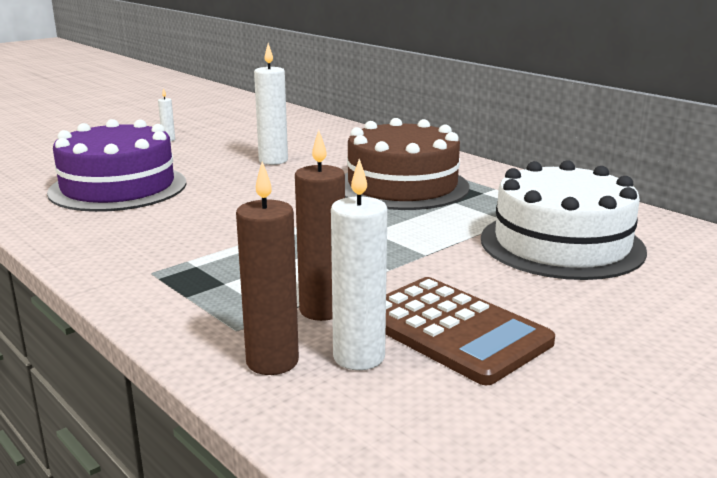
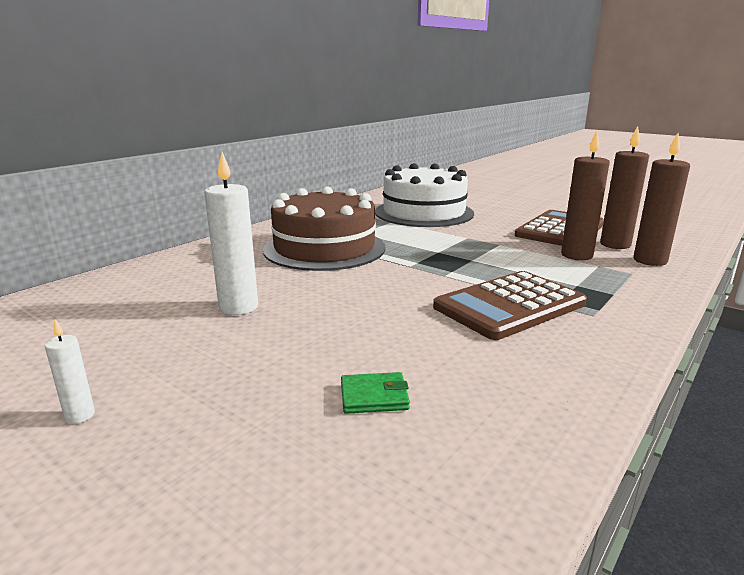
camera: 100 degrees left, 0 degrees up
purple cake [47,119,186,212] -> green wallet [341,372,410,414]
white candle [331,159,388,370] -> brown candle [600,126,649,249]
none -> brown calculator [433,271,587,340]

